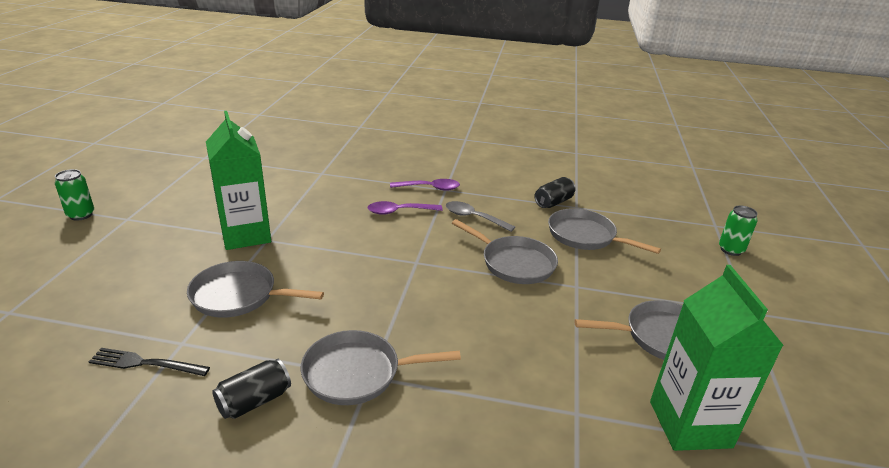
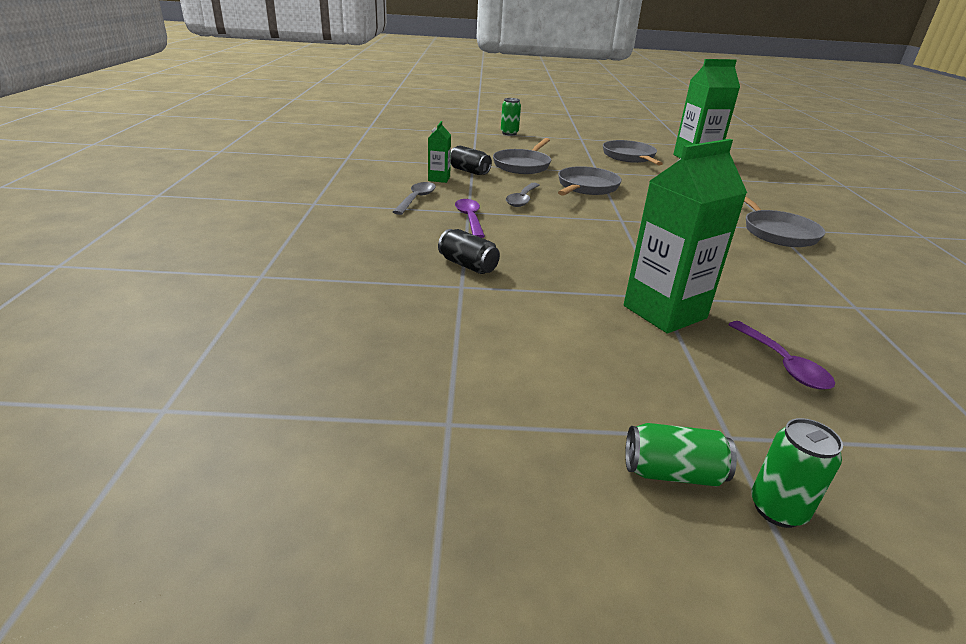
camera: 100 degrees left, 0 degrees up
black fork [89,348,210,376] -> none
grey pan [187,261,324,318] -> none
black can [212,359,291,419] -> black can moved to [438,229,500,274]
purple spoon [368,201,443,215] -> purple spoon moved to [728,321,835,390]
none -> grey spoon [393,182,436,215]
none -> green carton [428,121,451,183]
none -> green can [625,423,737,487]

